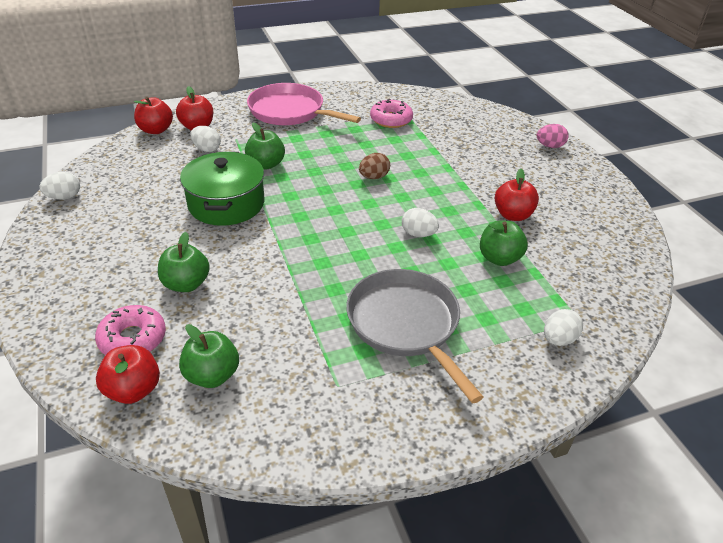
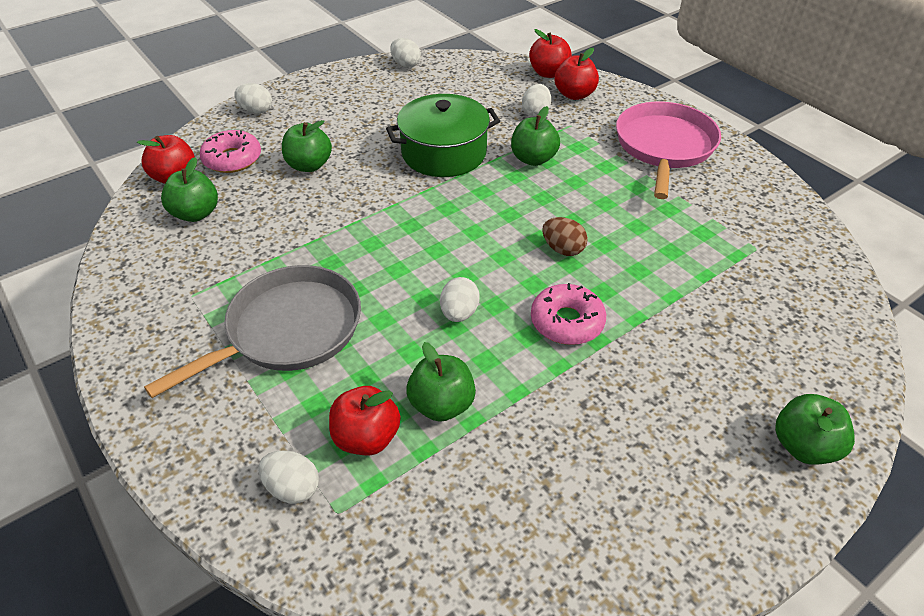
camera: 75 degrees right, 5 degrees up
pink donut [370,99,413,128] -> pink donut moved to [531,283,606,345]
red apple [495,169,539,221] -> red apple moved to [329,386,400,456]
pink egg [537,124,568,148] -> green apple [775,394,855,465]
none -> white egg [234,83,272,114]

